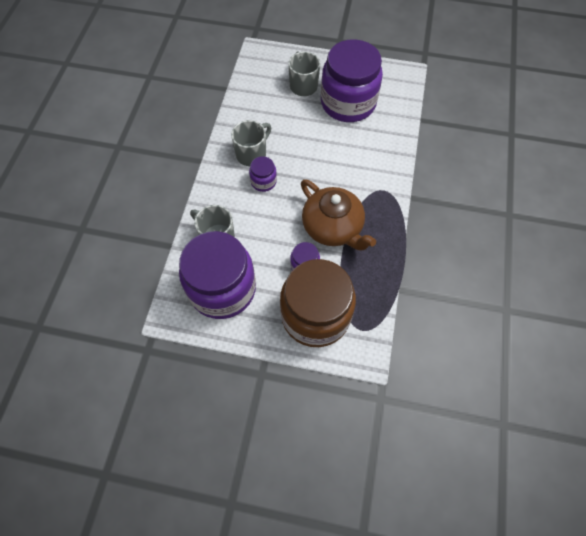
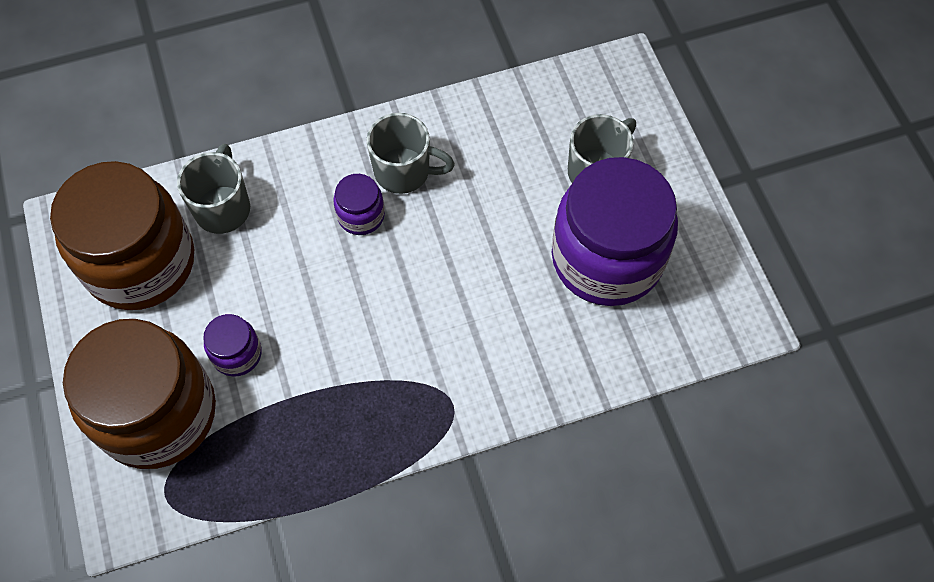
camera: 60 degrees right, 0 degrees up
purple jar [179,231,256,319] -> brown jar [50,161,194,310]
brown teapot [301,179,376,250] -> none

